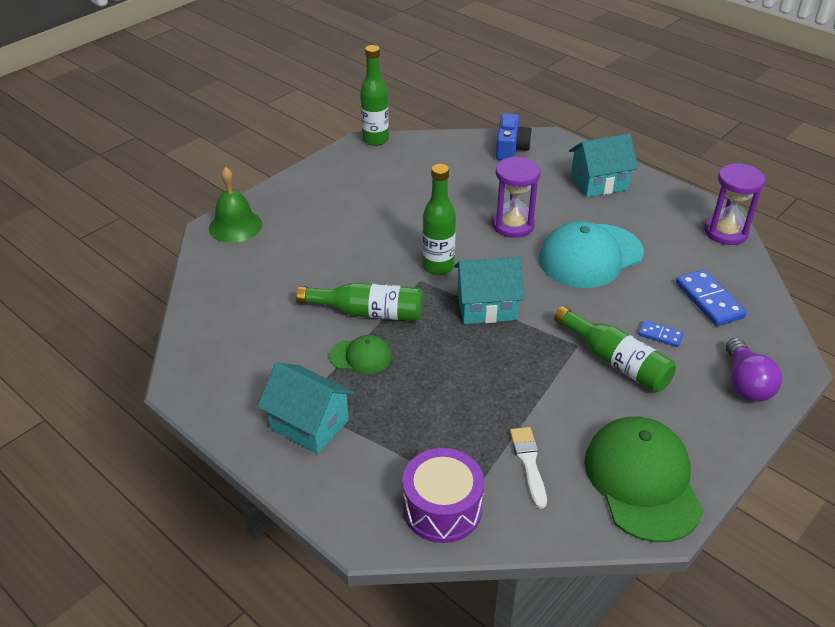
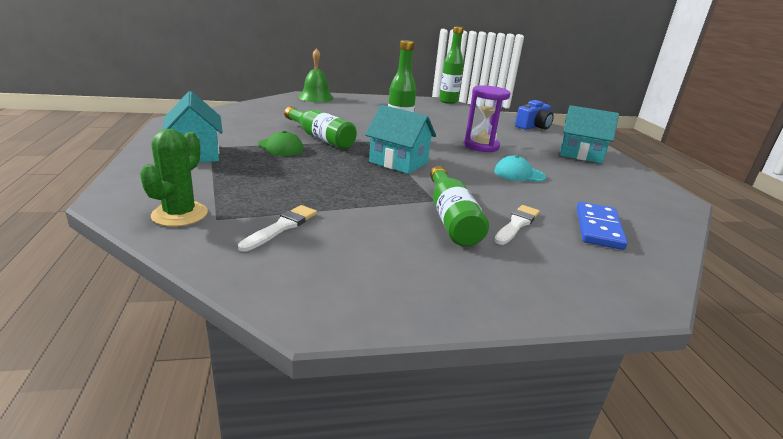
camera: 35 degrees right, 15 degrees down
purple drum [402,448,484,543] -> green cactus [140,129,208,227]
turquoise cap [539,221,644,288] -> turquoise cap [494,155,546,182], size x0.50
green cap [584,417,704,543] -> none
blue domino [638,320,684,347] -> white brush [494,205,540,245]
purple hourglass [704,163,765,245] -> none
purple light bulb [726,338,782,402] -> none

